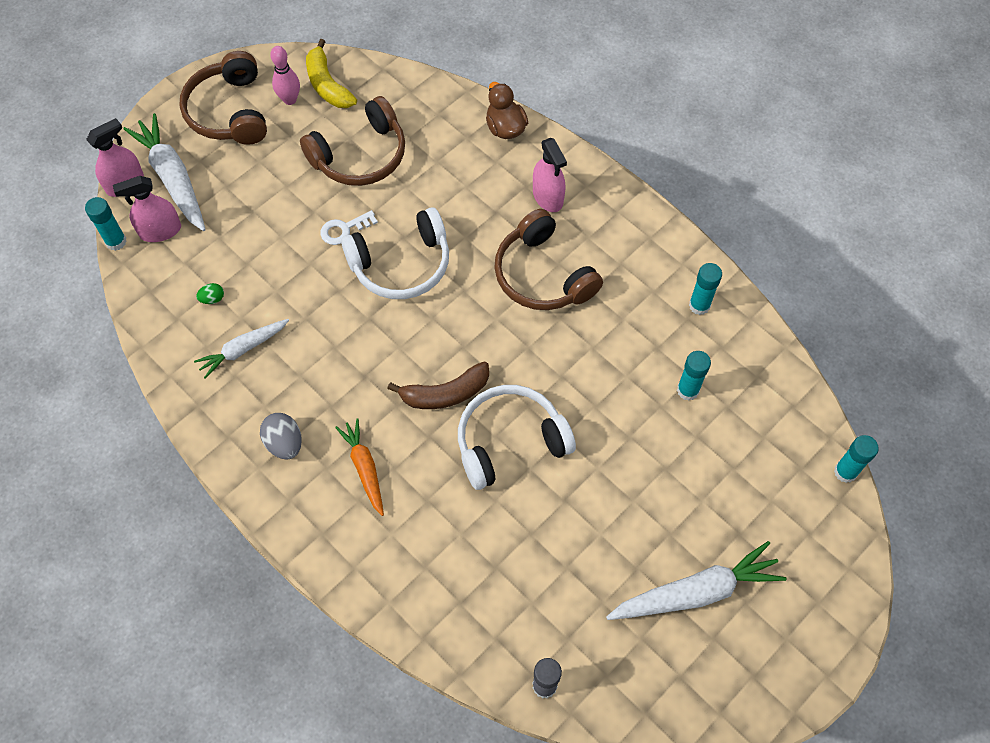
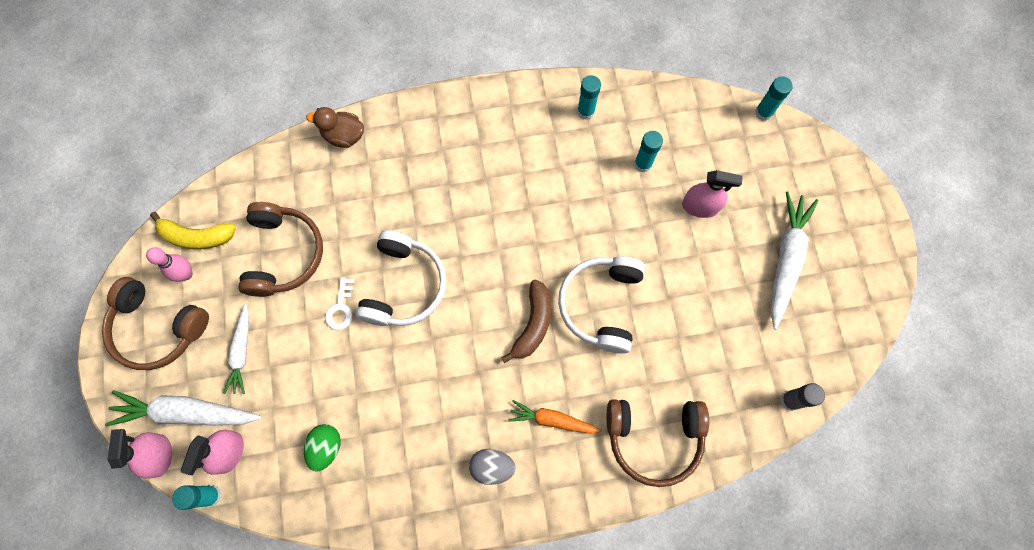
camera: 55 degrees left, 10 degrees up
white carrot [194,319,289,379] -> white carrot moved to [223,304,249,394]
green egg [196,283,224,304] -> green egg [304,424,341,471], size x1.78
brown headphones [494,209,603,310] -> brown headphones moved to [607,399,709,487]
pink spray bottle [533,138,567,212] -> pink spray bottle moved to [682,170,743,218]

